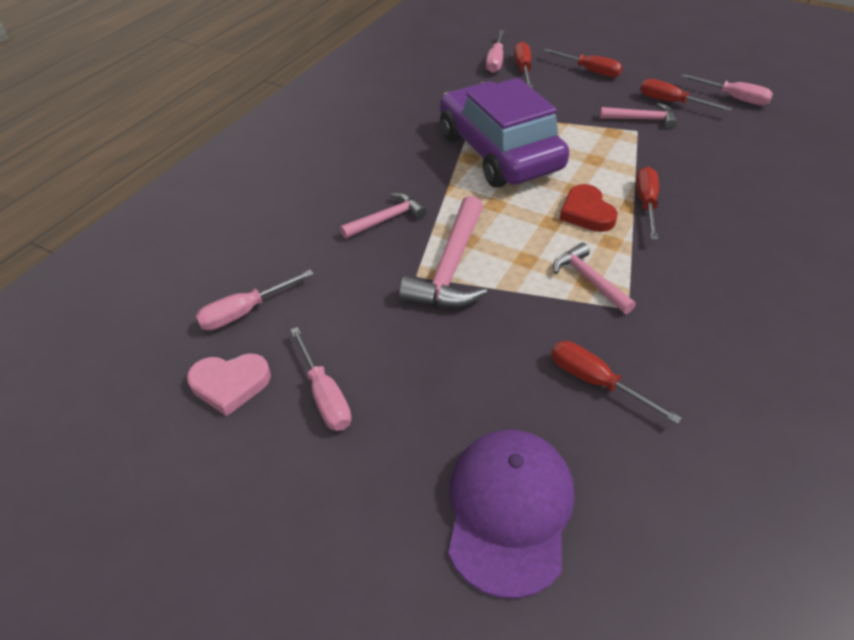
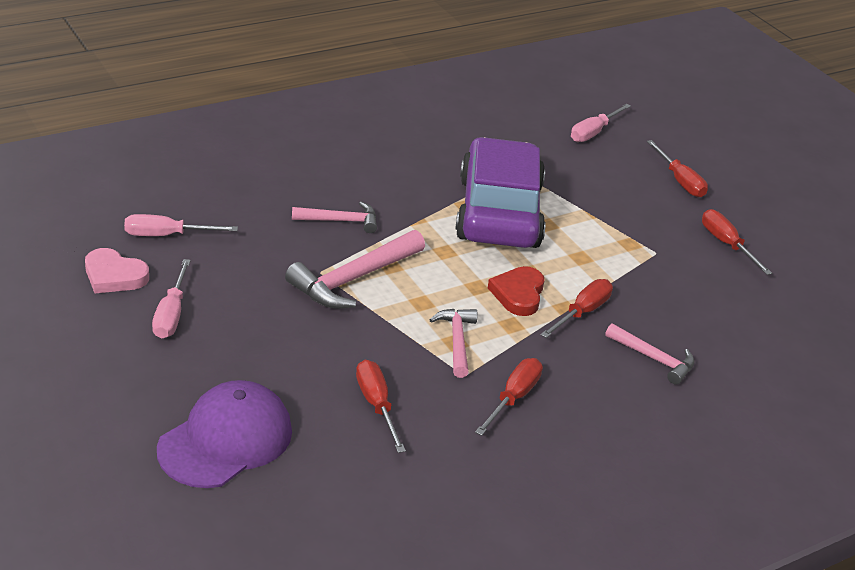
camera: 25 degrees right, 10 degrees down
red screwdriver [514,42,533,88] -> red screwdriver moved to [475,358,543,436]
pink hammer [600,103,677,129] -> pink hammer moved to [605,323,695,385]
pink screwdriver [681,74,773,106] -> none

